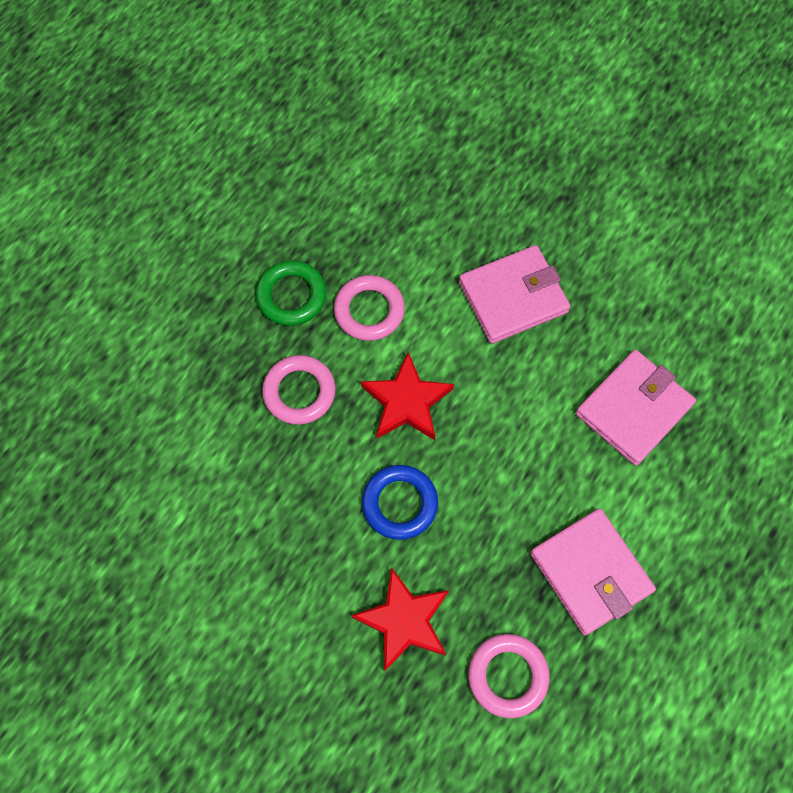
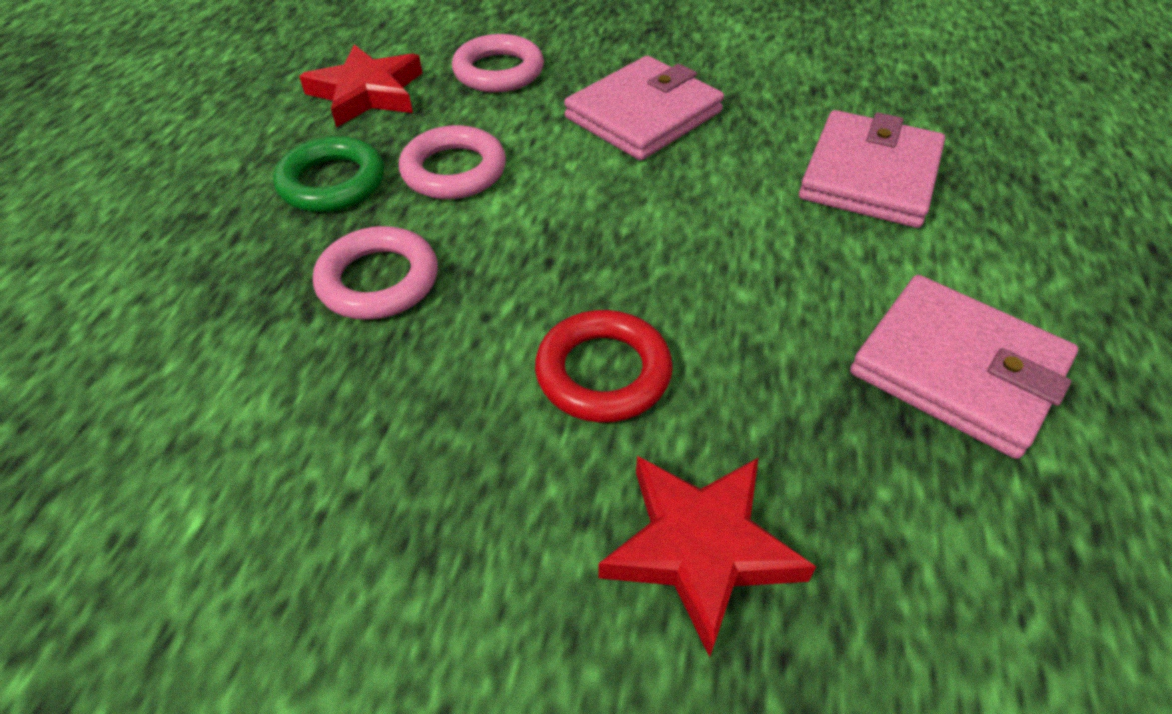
camera: 20 degrees left, 20 degrees down
red star [361,352,454,440] -> red star moved to [299,44,422,127]
blue ring [362,465,438,540] -> red ring [535,310,673,423]
pink ring [468,634,550,718] -> pink ring moved to [452,34,544,93]

